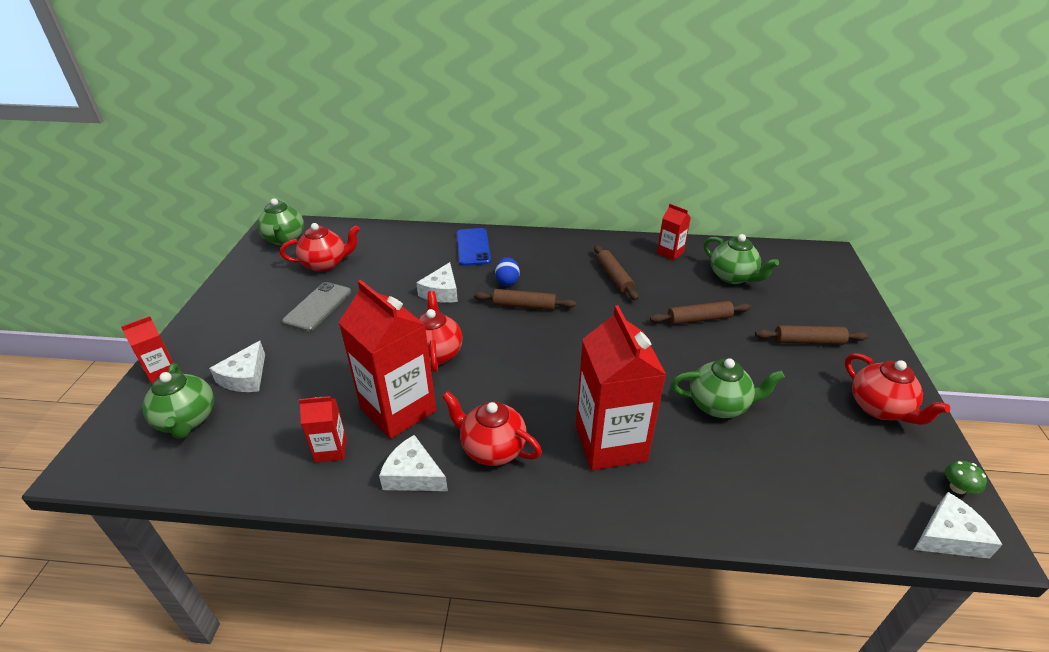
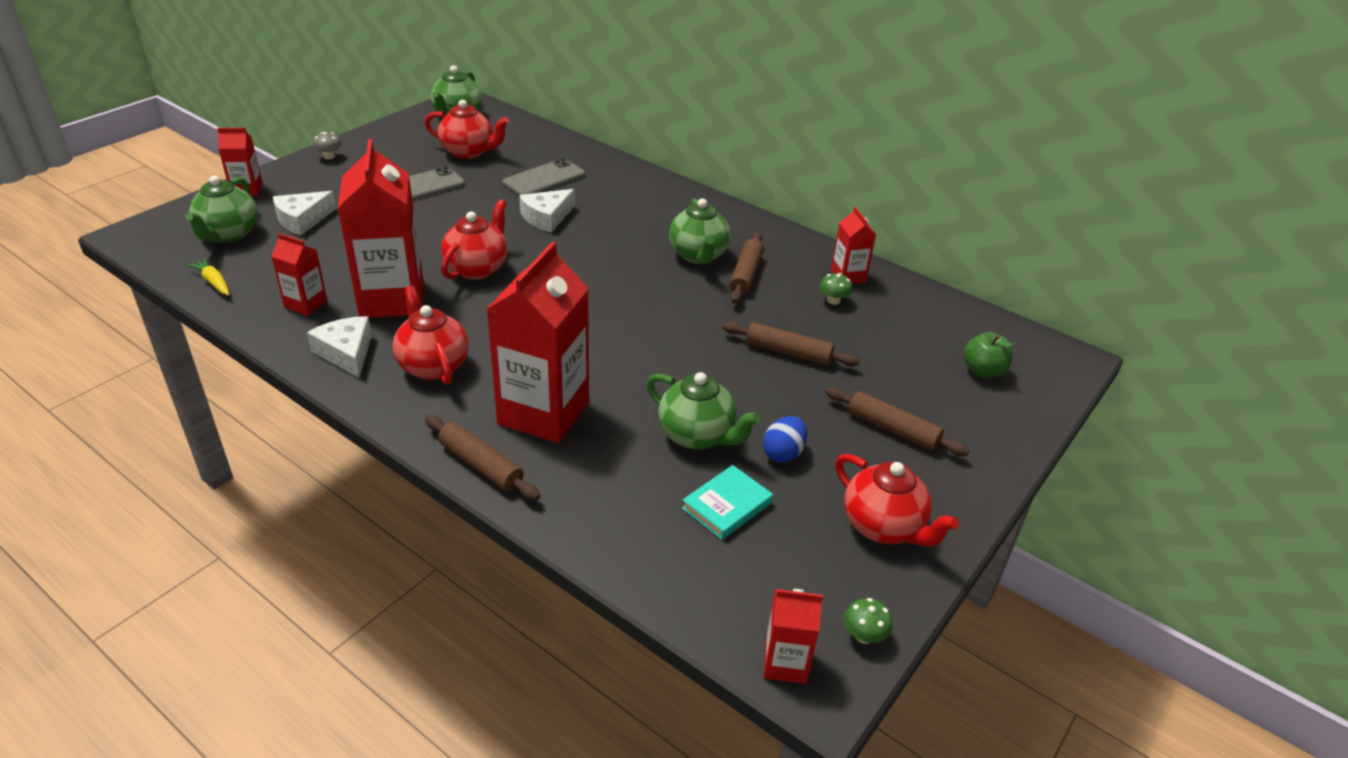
camera: 30 degrees right, 0 degrees up
blue phone [457,228,491,266] -> none
brown rolling pin [474,289,576,310] -> brown rolling pin moved to [425,415,540,500]
blue egg [495,257,520,286] -> blue egg moved to [763,416,807,463]
green teapot [704,234,779,284] -> green teapot moved to [669,198,731,264]
red teapot [845,353,950,425] -> red teapot turned 45 degrees counterclockwise [835,454,959,547]
white cheese [914,492,1002,559] -> red carton [764,589,823,684]
none -> yellow carrot [187,258,229,295]
none -> grey mushroom [313,132,342,159]
none -> grey phone [502,158,585,196]
none -> turquoise book [682,465,773,540]
none -> green mushroom [820,273,853,305]
none -> green apple [964,332,1013,378]

